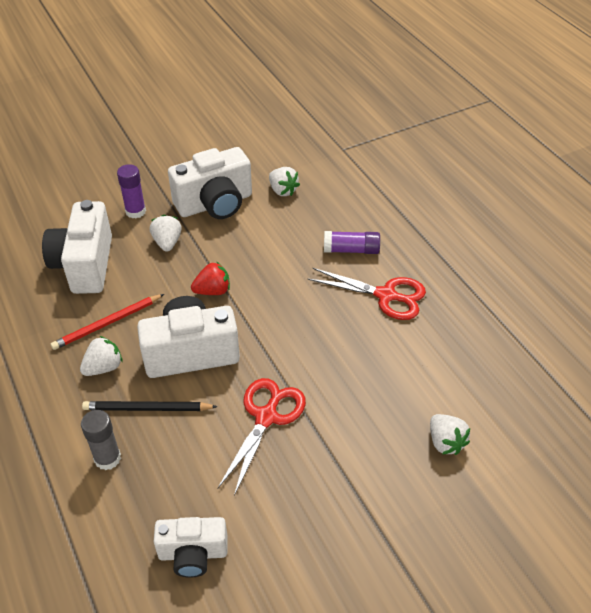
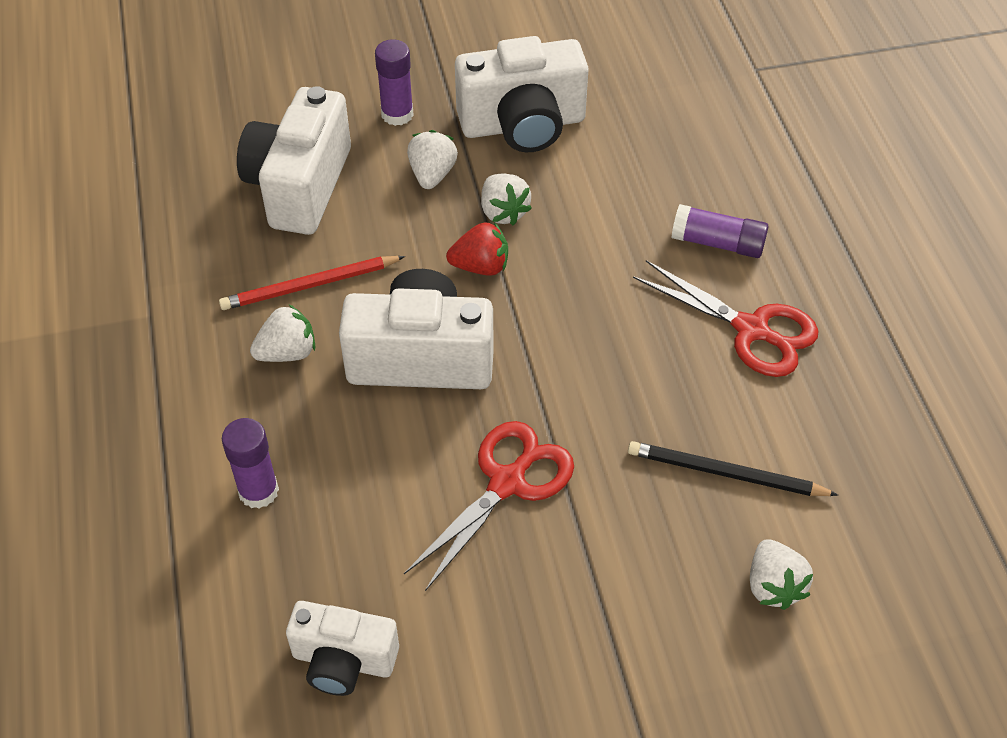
camera: 15 degrees right, 5 degrees up
grey glue stick [81,410,121,470] -> purple glue stick [222,418,279,509]
black pencil [82,401,218,411] -> black pencil moved to [628,441,838,496]
white strawberry [269,167,300,196] -> white strawberry moved to [481,174,532,226]

